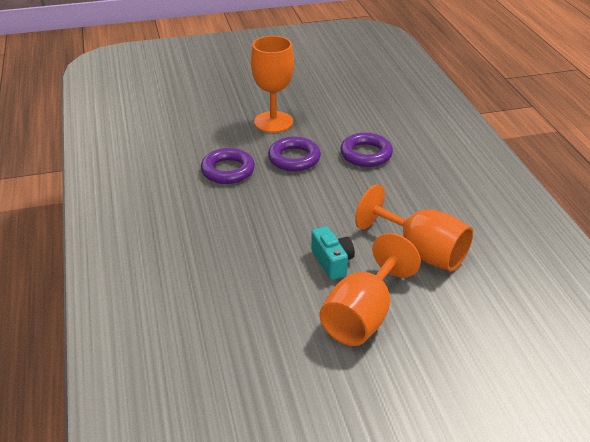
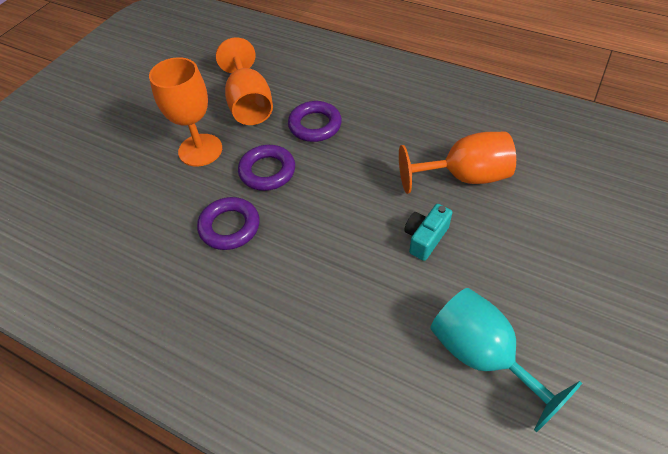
camera: 45 degrees left, 15 degrees up
turquoise camera [311,226,355,280] -> turquoise camera turned 75 degrees counterclockwise [404,204,453,261]
orange goblet [320,233,421,346] -> orange goblet moved to [216,38,273,125]
none -> turquoise goblet [430,288,582,432]

